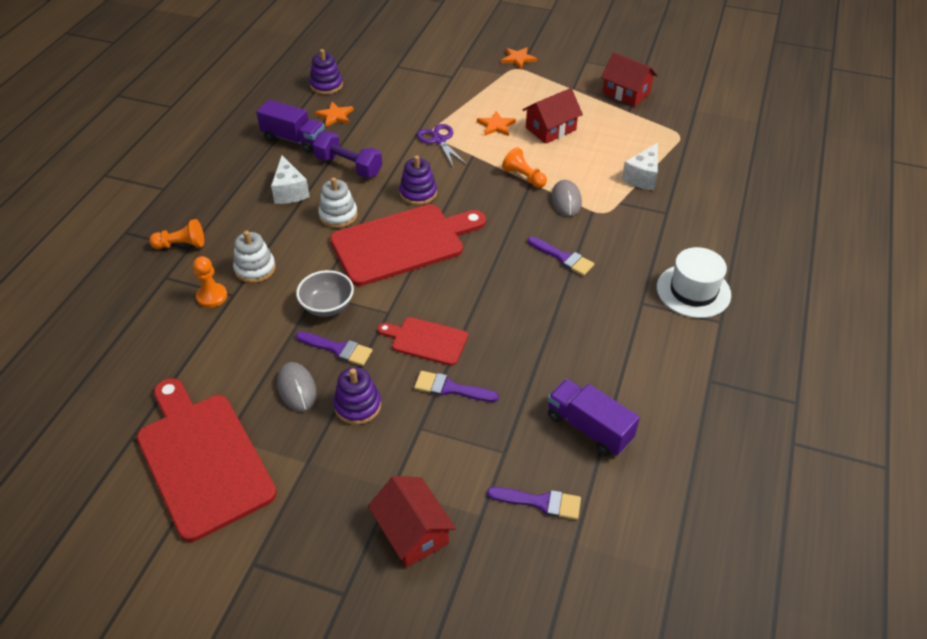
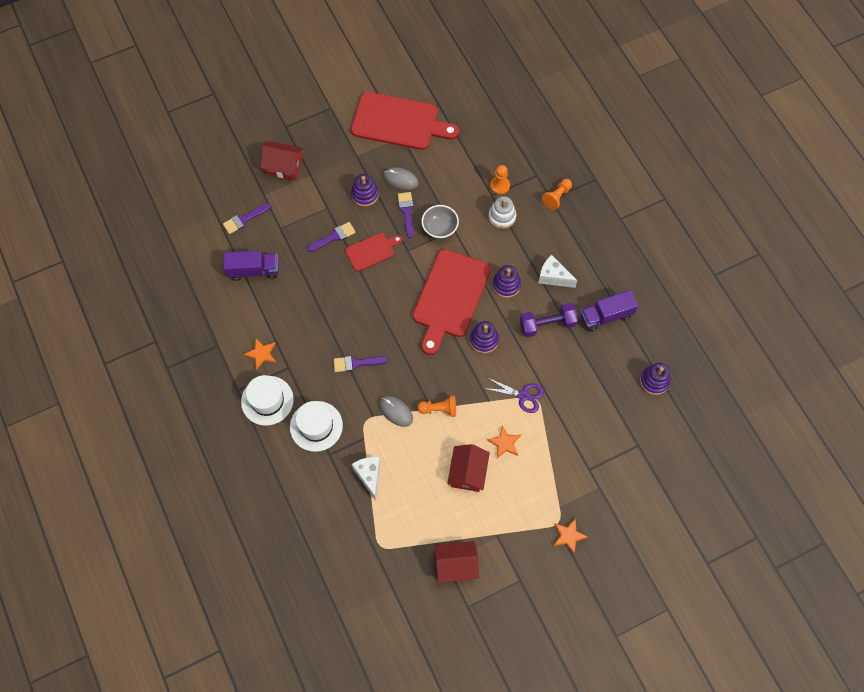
camera: 135 degrees right, 20 degrees up
purple brush [296,331,373,366] -> purple brush turned 105 degrees clockwise [398,192,414,238]
orange star [315,102,354,127] -> orange star moved to [244,338,276,370]
white stacking toy [318,177,358,228] -> purple stacking toy [492,265,521,298]
none -> white hat [290,401,343,452]

